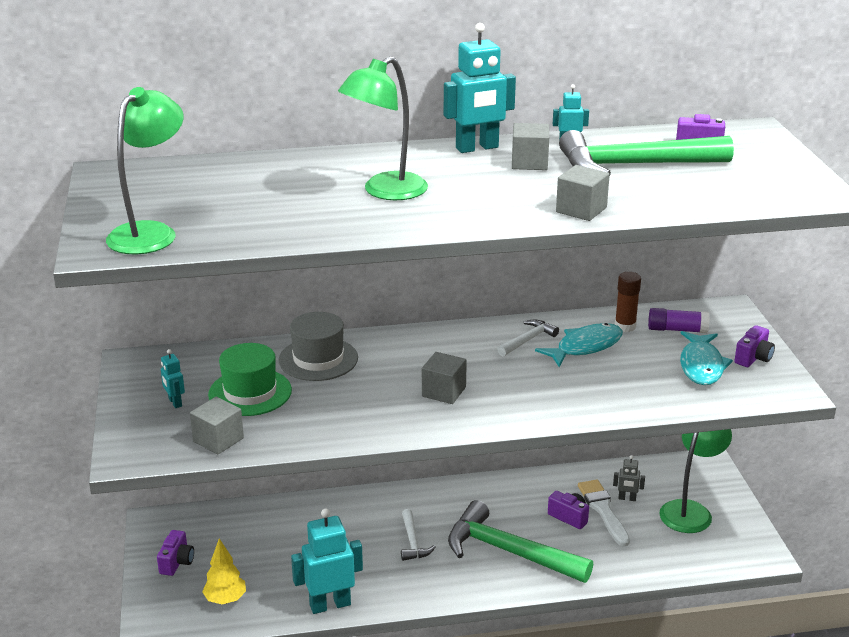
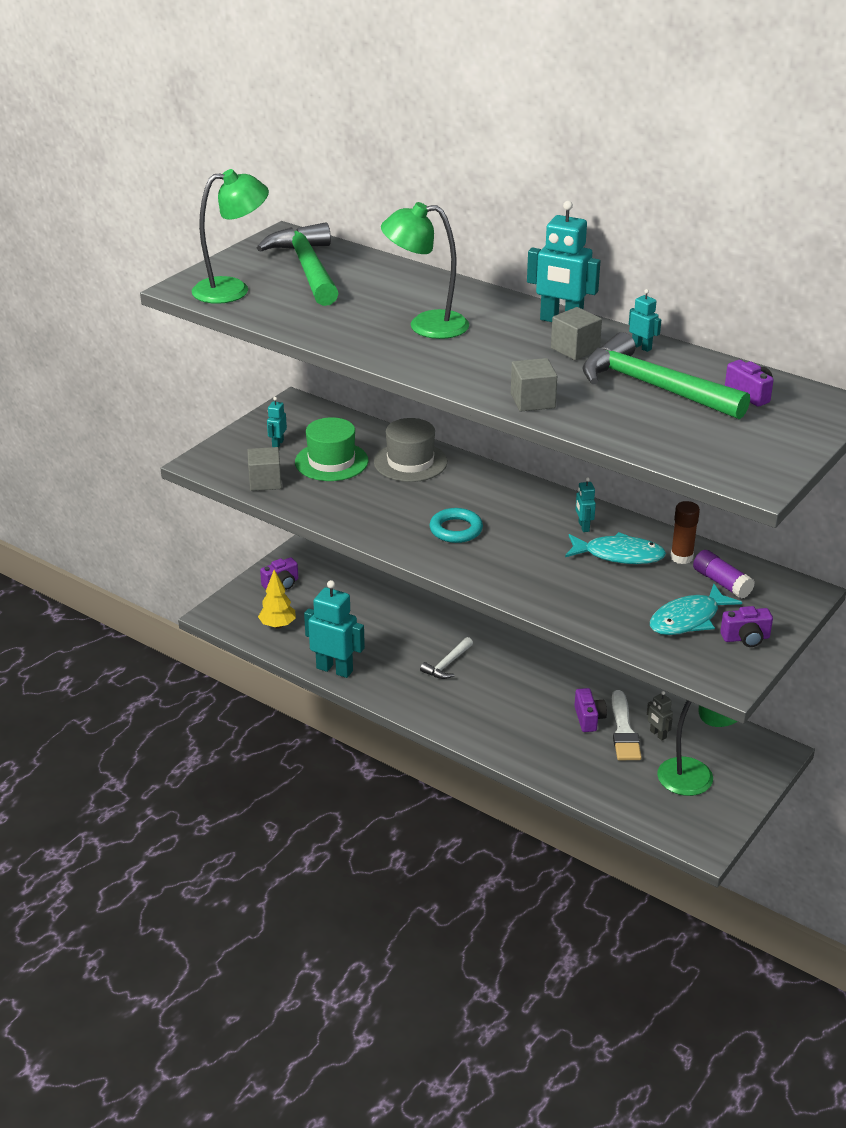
camera: 45 degrees right, 5 degrees up
grey cube [422,352,467,404] -> turquoise ring [429,508,483,543]
green hammer [448,500,593,583] -> green hammer moved to [257,222,338,306]
white hammer [497,320,559,356] -> turquoise robot [575,477,596,532]
white brush [578,480,630,546] -> white brush turned 150 degrees clockwise [612,690,642,760]

